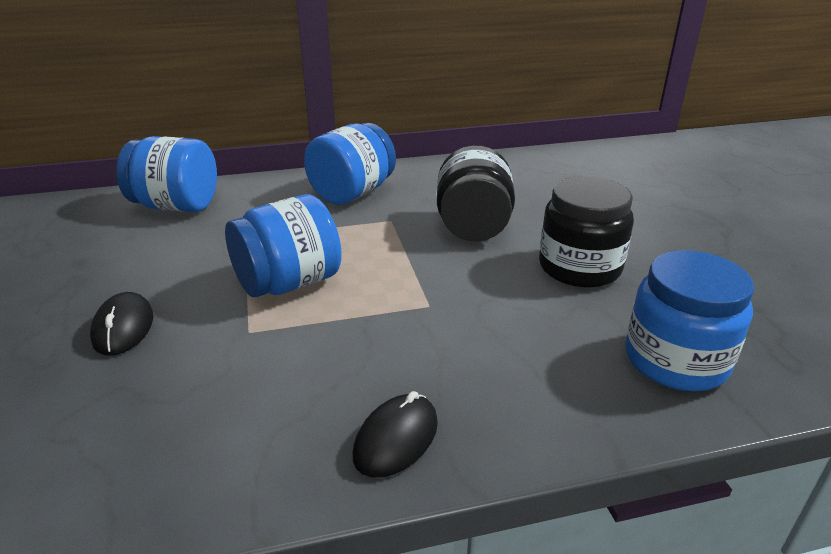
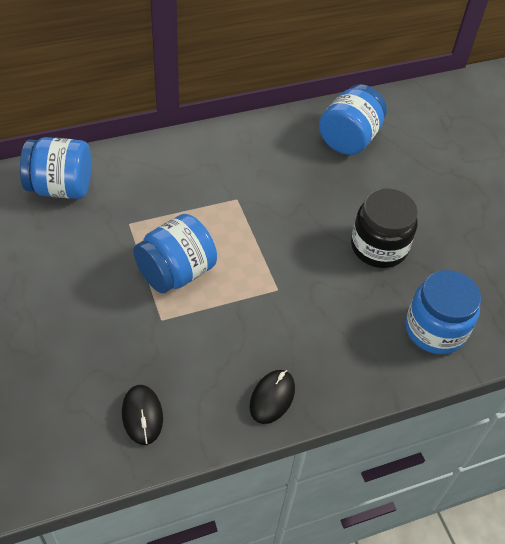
camera: 10 degrees left, 20 degrees up
black mouse [90,292,153,356] -> black mouse moved to [122,385,163,445]
blue jar [304,123,396,205] -> blue jar moved to [319,84,387,155]
black jar [437,145,515,241] -> none

